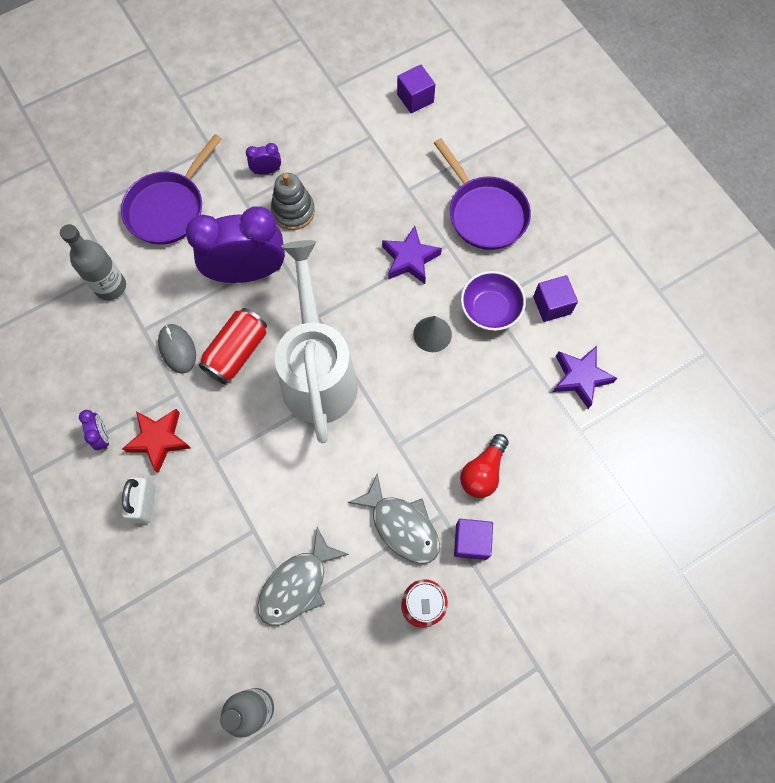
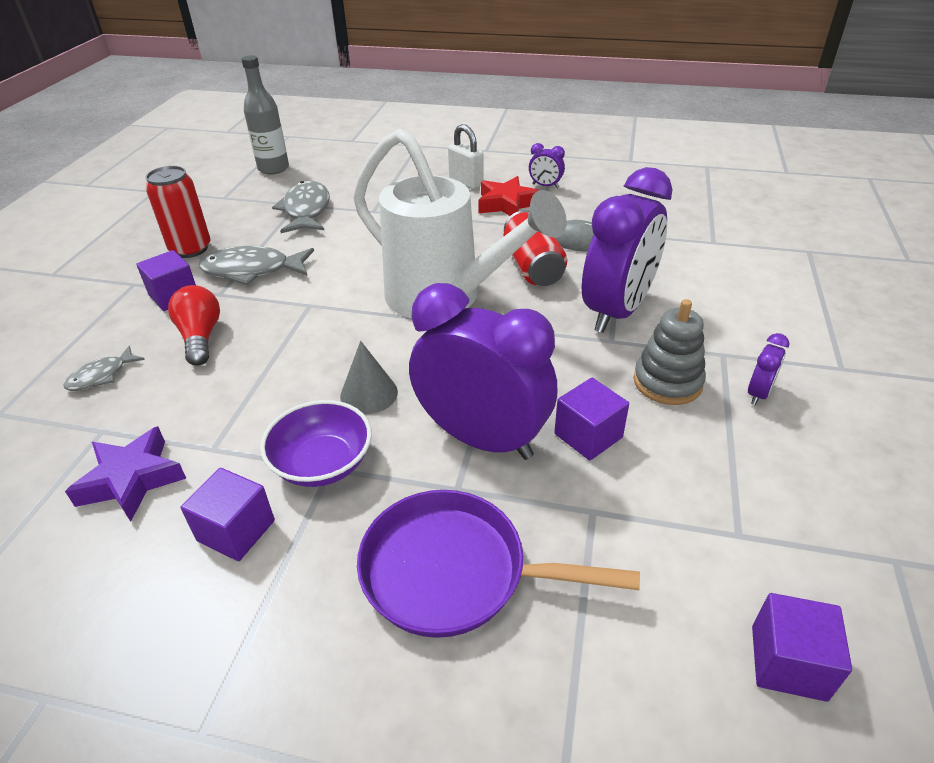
camera: 135 degrees right, 30 degrees down
grey bottle [60,224,126,300] -> none
purple pan [121,134,222,245] -> none
purple star [382,226,442,284] -> purple clock [409,283,557,460]
none -> grey fish [63,346,145,391]
none -> purple cube [554,378,629,461]

